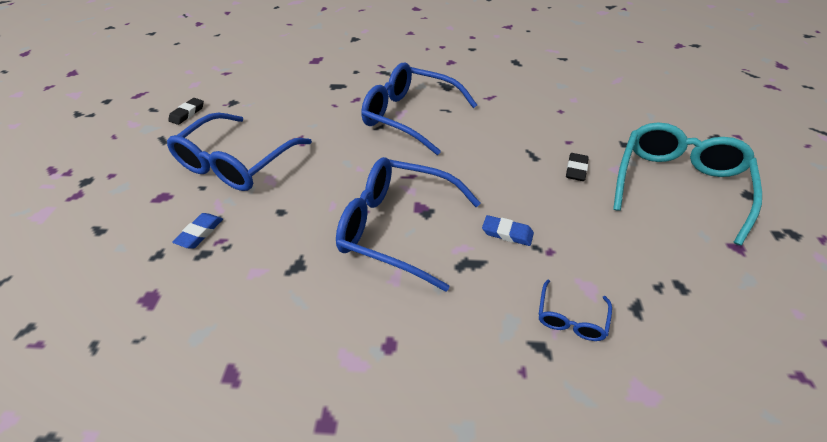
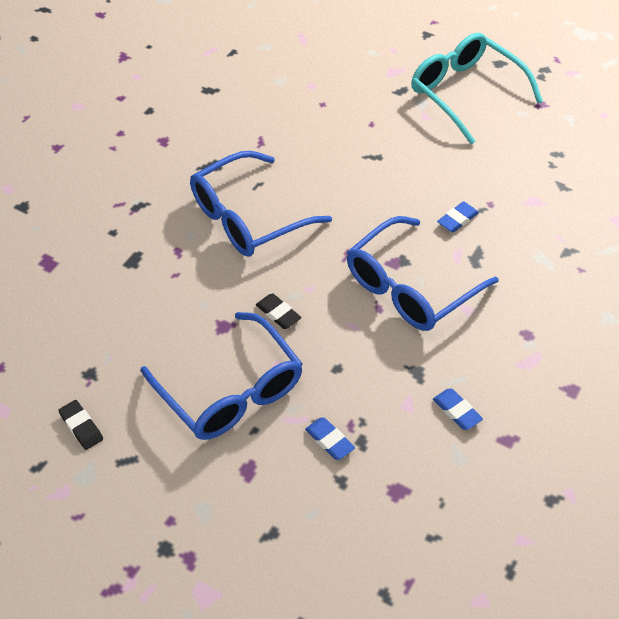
camera: 65 degrees left, 5 degrees up
blue glasses [539,280,612,341] -> none
black eraser [566,153,589,181] -> black eraser moved to [256,294,302,329]
none -> blue eraser [433,389,483,430]

